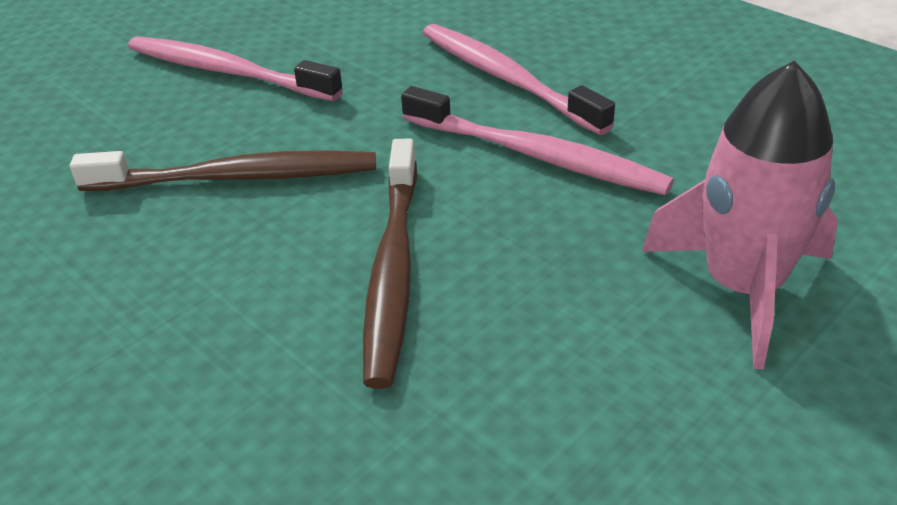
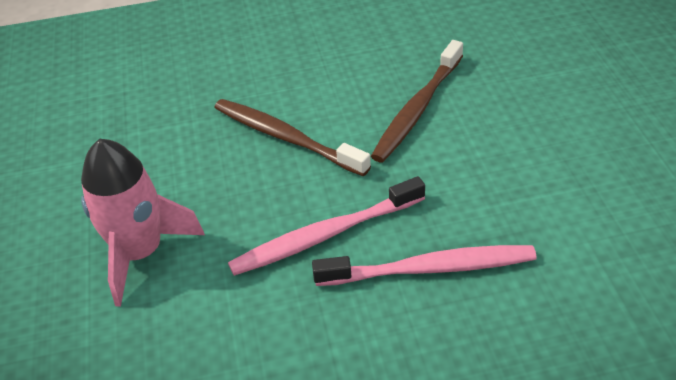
camera: 125 degrees right, 5 degrees up
pink toothbrush [128,36,343,101] -> none

